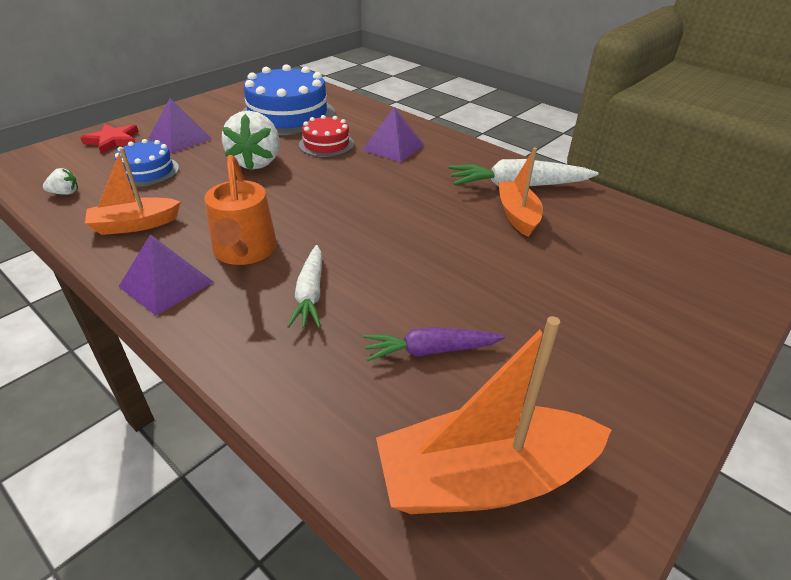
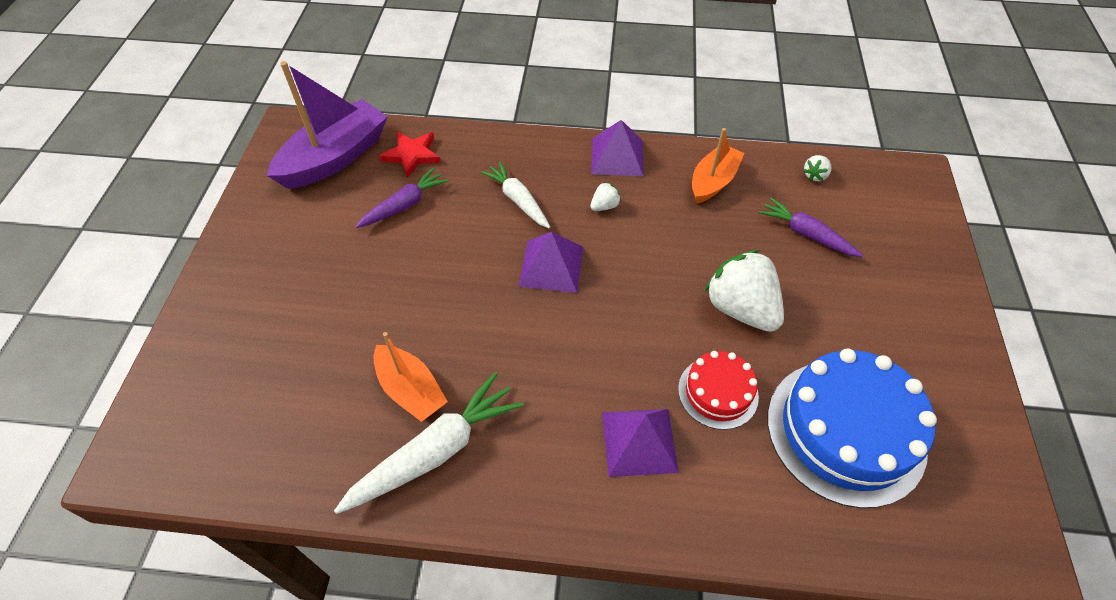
camera: 145 degrees right, 15 degrees up
red star [80,124,139,154] -> red star moved to [379,132,441,178]
blue cake [115,139,179,187] -> purple carrot [759,197,863,257]
purple pyramid [148,98,212,153] -> purple pyramid moved to [518,232,583,293]
orange watering can [205,155,277,265] -> white strawberry [590,182,621,211]
orange boat [376,316,612,514] -> purple boat [267,61,388,189]

